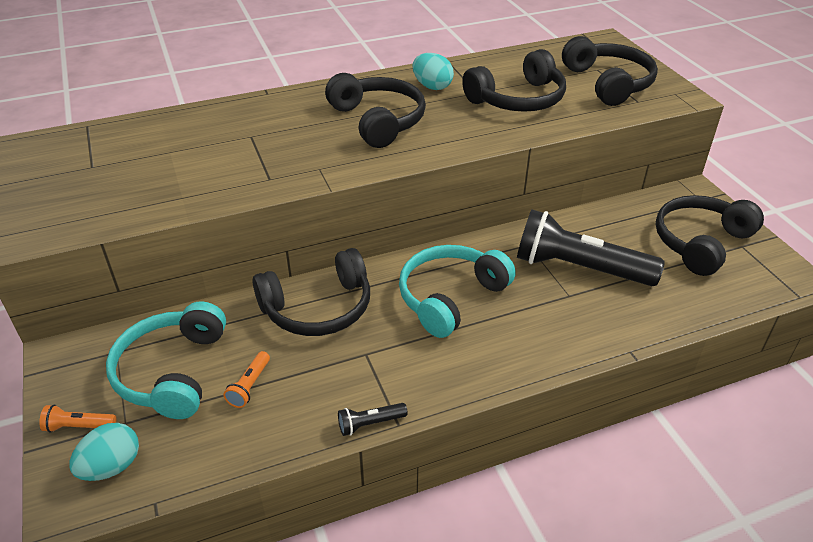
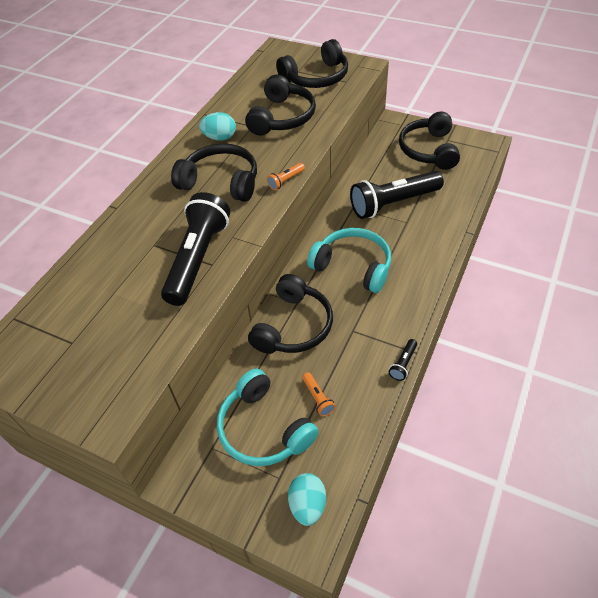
camera: 40 degrees left, 10 degrees up
orange flashlight [39,404,116,433] -> orange flashlight moved to [267,163,305,190]
turquoise headphones [399,245,516,338] -> turquoise headphones turned 120 degrees clockwise [307,228,391,293]
black headphones [562,36,658,106] -> black headphones turned 120 degrees clockwise [276,39,348,88]
none -> black flashlight [161,192,230,306]

